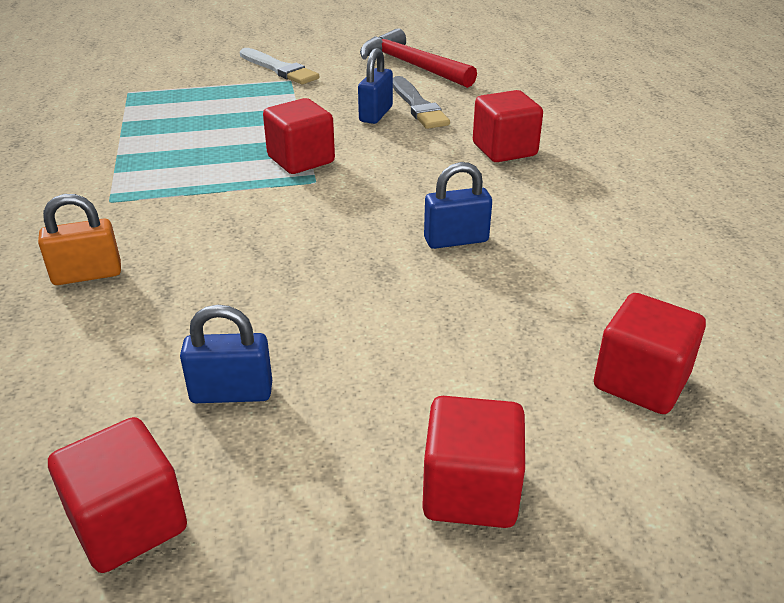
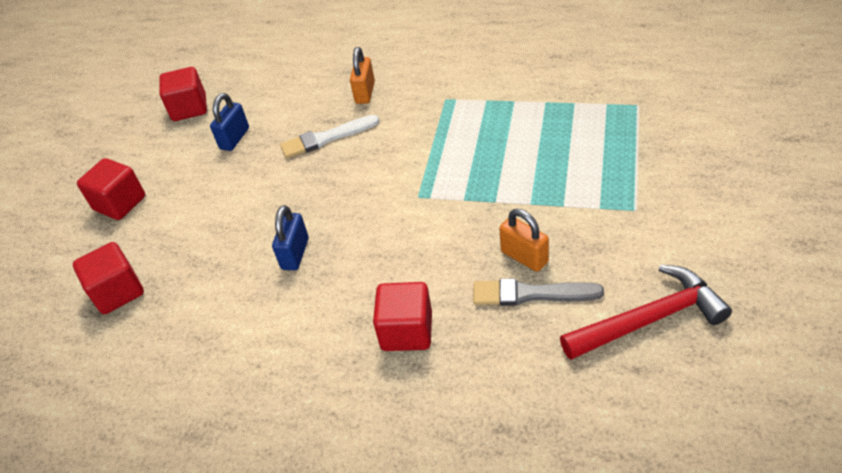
camera: 120 degrees right, 10 degrees up
white brush [240,48,319,84] -> white brush moved to [280,115,380,158]
red cube [263,98,335,174] -> none
blue padlock [358,48,393,124] -> orange padlock [499,209,549,272]

